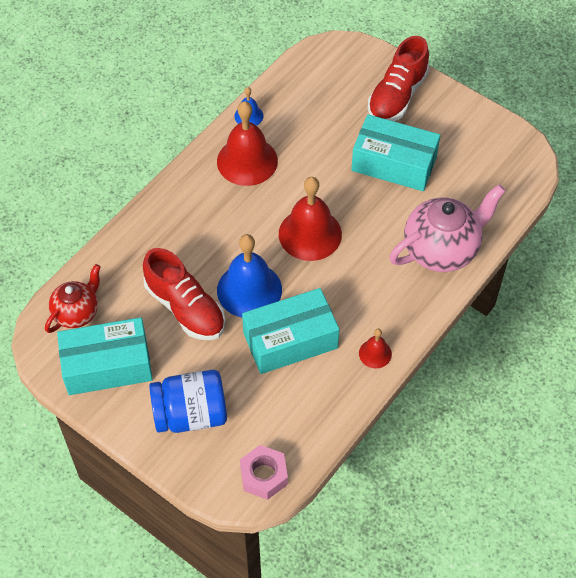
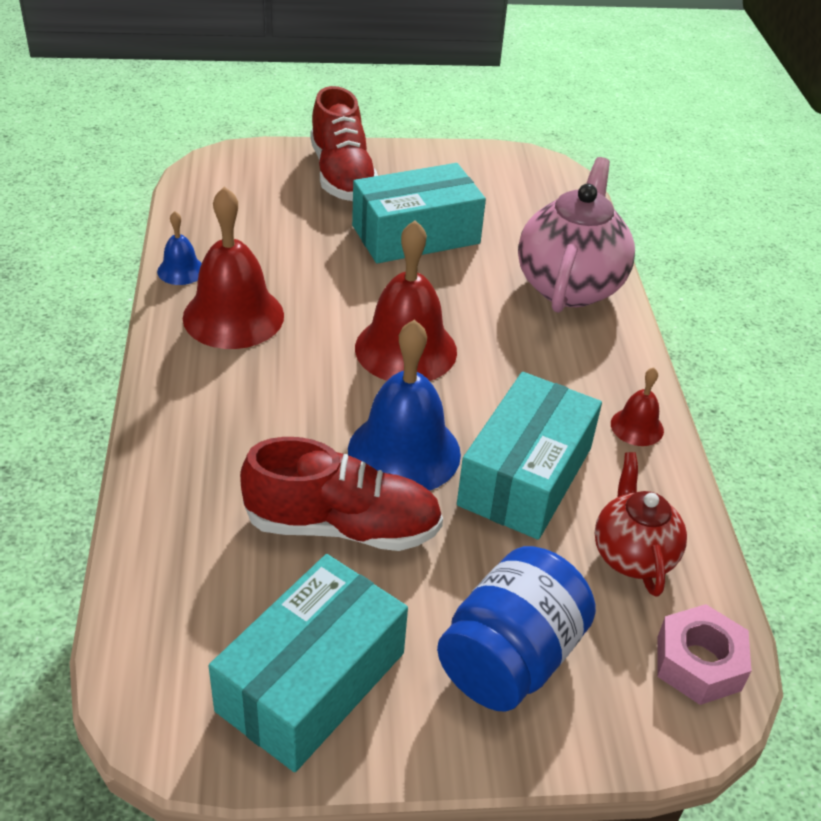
camera: 45 degrees left, 15 degrees down
red teapot [45,264,101,333] -> red teapot moved to [595,452,687,596]

